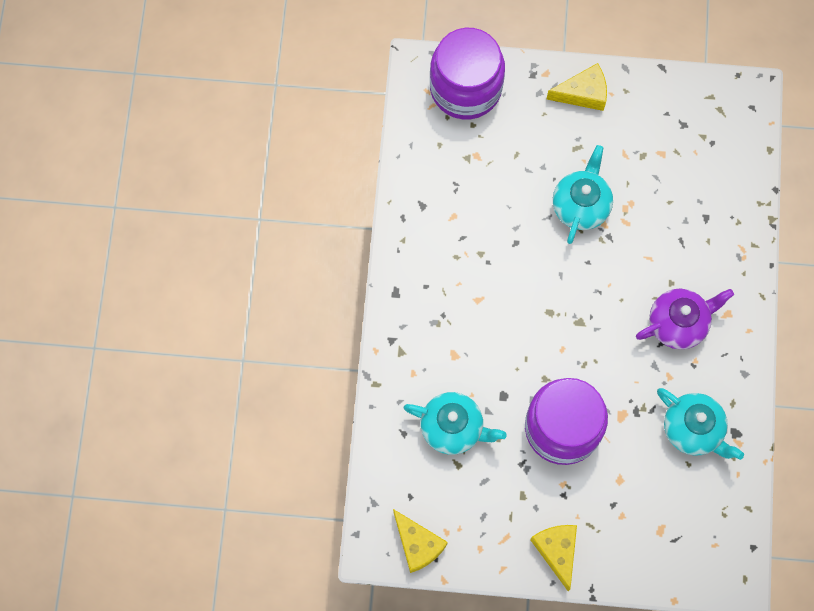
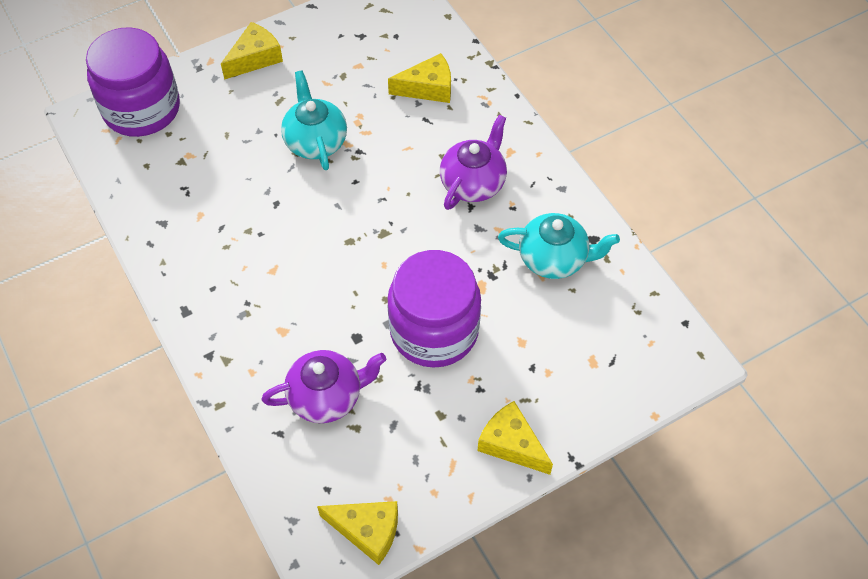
camera: 35 degrees left, 15 degrees down
turquoise teapot [403,392,507,455] -> purple teapot [261,350,386,423]
none -> yellow cheese [388,53,451,103]

